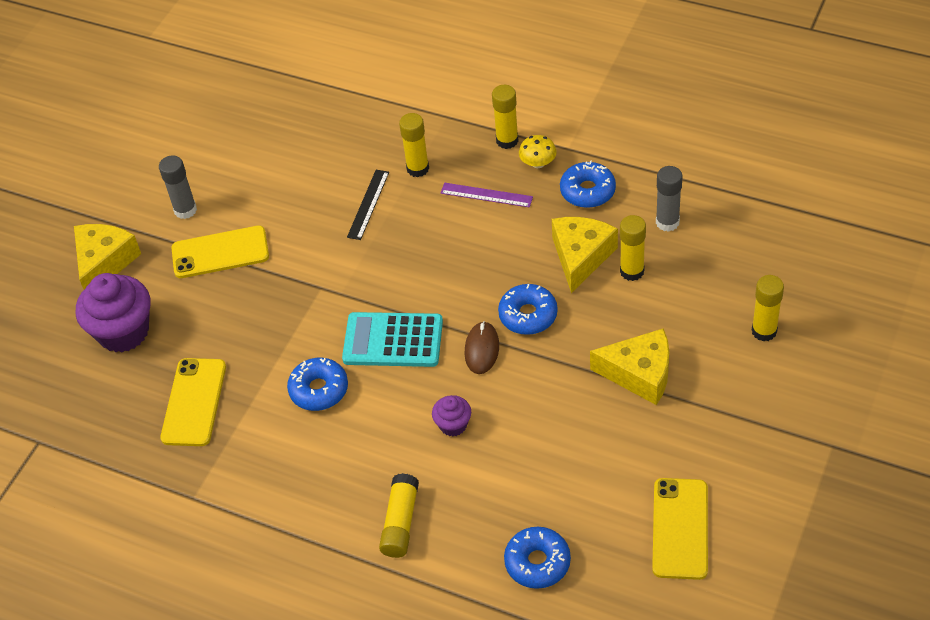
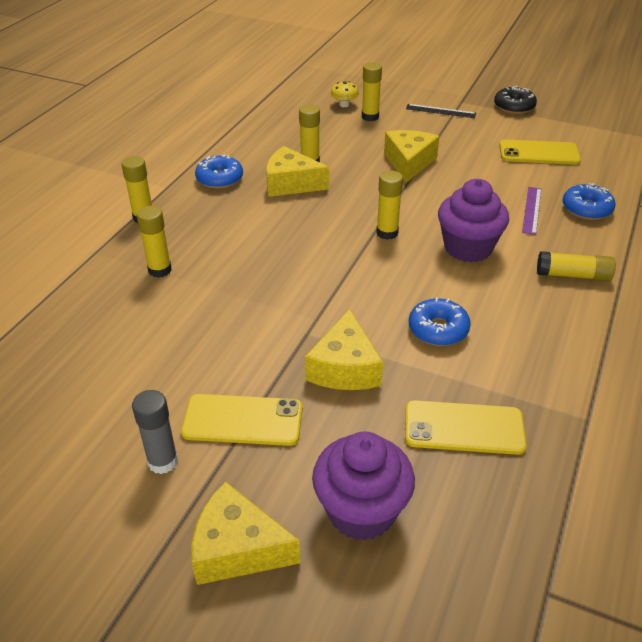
camera: 95 degrees left, 10 degrees down
yellow phone [171,225,269,278] -> yellow phone turned 75 degrees counterclockwise [181,394,303,446]
turquoise calculator [342,312,443,367] -> none
black ruler [347,170,389,240] -> black ruler moved to [406,104,476,118]
purple cupcake [432,395,471,436] -> purple cupcake [438,179,509,262], size x2.00
purple ruler [441,183,533,208] -> purple ruler moved to [522,187,541,235]
brown mouse [464,321,499,374] -> yellow glue stick [376,171,403,240]
blue donut [498,284,558,335] -> none
yellow mushroom [519,135,557,168] -> yellow mushroom moved to [330,81,359,107]
grey glue stick [656,166,683,232] -> none
none -> yellow cheese [305,309,383,390]
none -> black donut [494,86,537,114]

